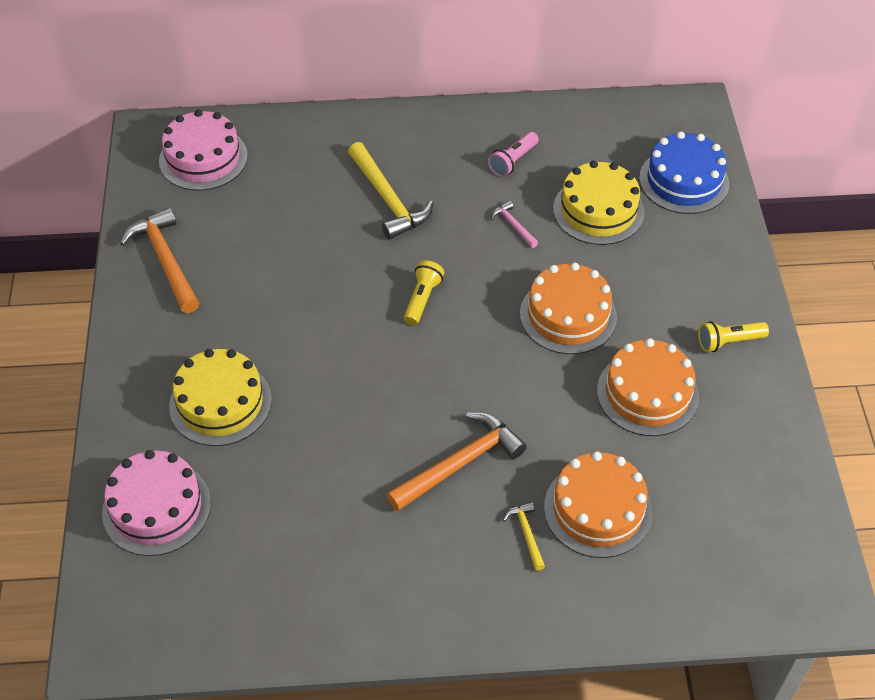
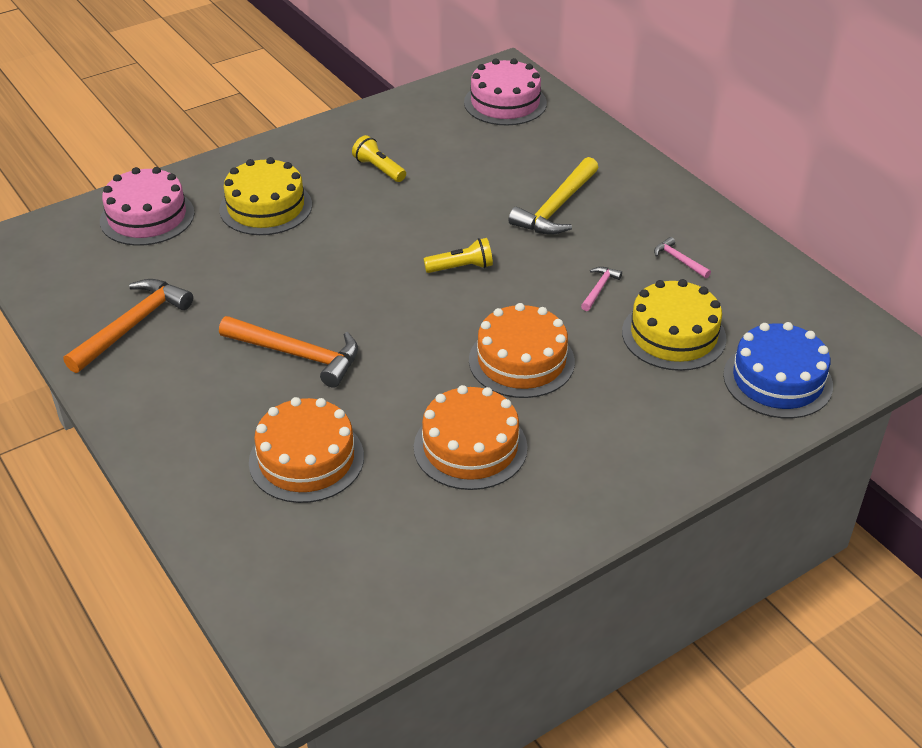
camera: 60 degrees right, 10 degrees down
orange hammer [120,207,199,313] -> orange hammer moved to [64,279,193,373]
pink flashlight [488,132,539,177] -> pink hammer [654,237,711,278]
yellow hammer [503,502,545,571] -> none
yellow flashlight [698,321,769,352] -> yellow flashlight moved to [352,135,406,182]

